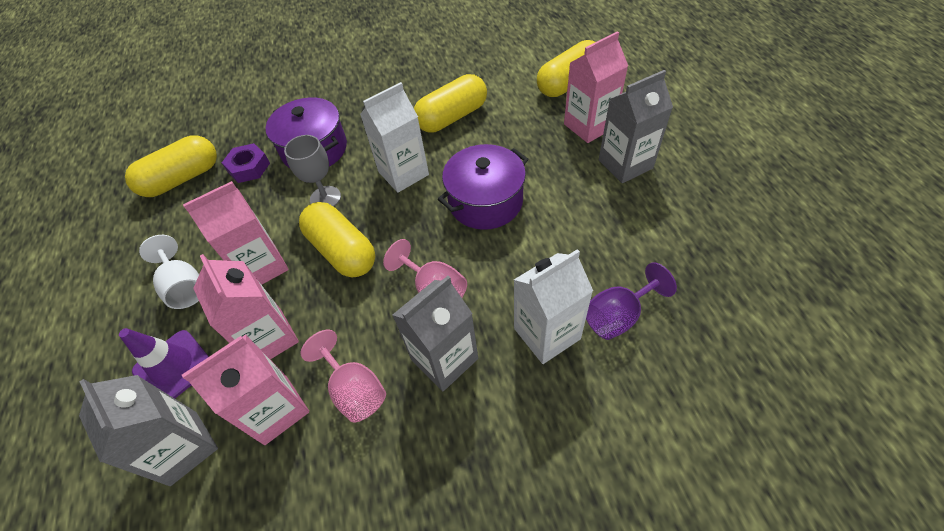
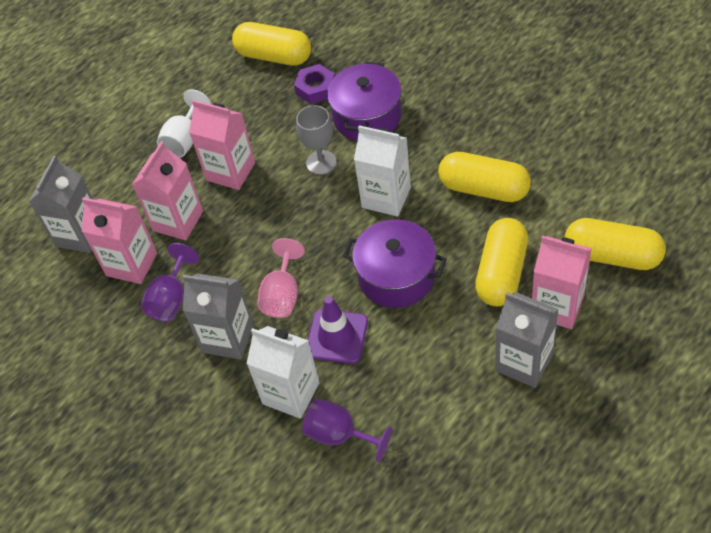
camera: 60 degrees right, 0 degrees up
purple traffic cone [119,328,209,398] -> purple traffic cone moved to [308,296,368,364]
yellow capsule [299,202,375,277] -> yellow capsule moved to [475,218,528,306]
pink goblet [300,330,386,422] -> purple goblet [141,243,199,321]

